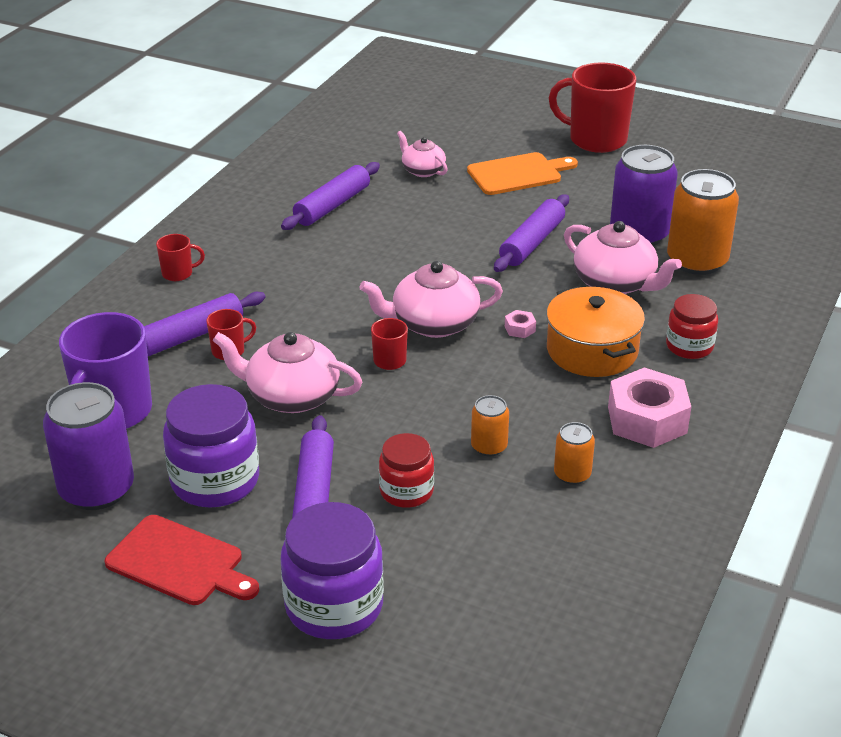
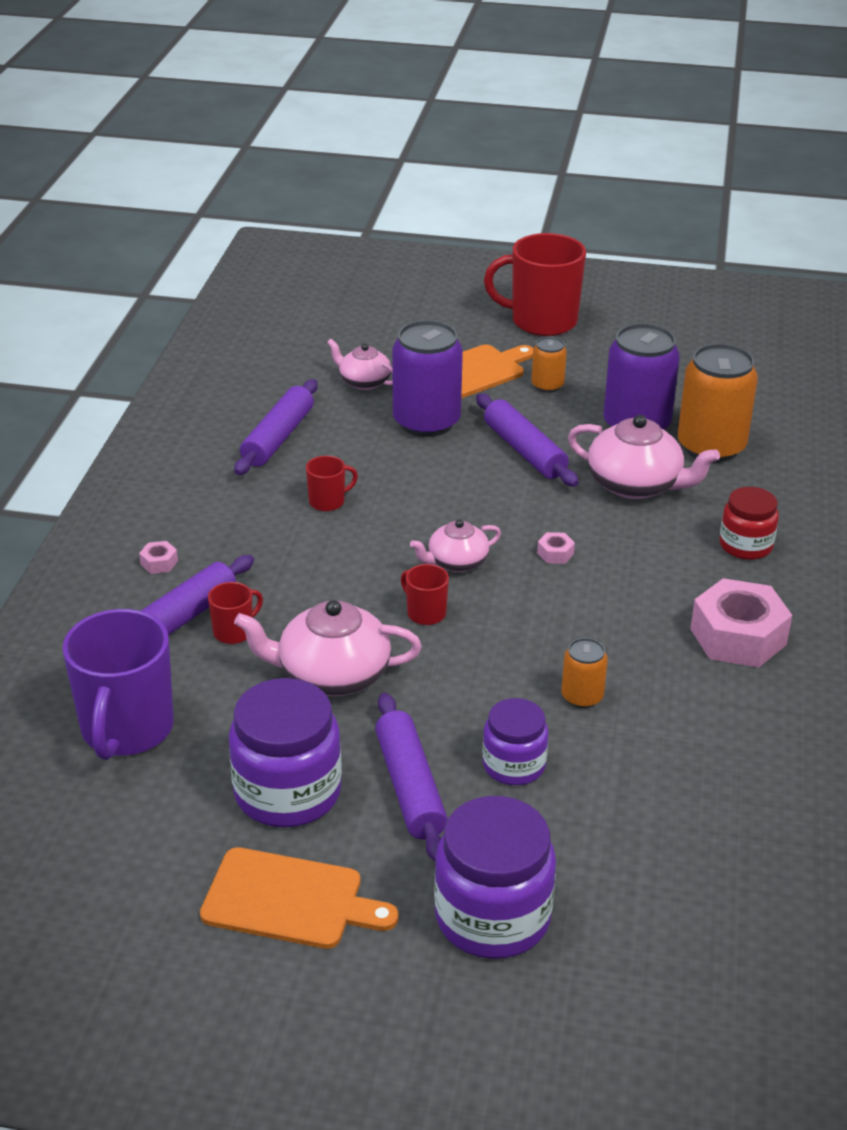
camera: 15 degrees left, 0 degrees up
purple can [43,382,134,510] -> purple can moved to [392,320,463,437]
red cutting board [105,515,259,605] -> orange cutting board [200,847,399,949]
red mug [156,234,205,281] -> red mug moved to [306,456,358,511]
pink teapot [359,261,503,338] -> pink teapot [410,519,501,572], size x0.60
red jar [379,433,434,508] -> purple jar [482,698,549,785]
purple rolling pin [494,194,569,272] -> purple rolling pin turned 45 degrees counterclockwise [476,394,579,487]
orange pot [546,287,645,377] -> none
orange can [554,422,595,485] -> orange can moved to [531,337,567,393]
none -> pink nut [139,541,178,574]

